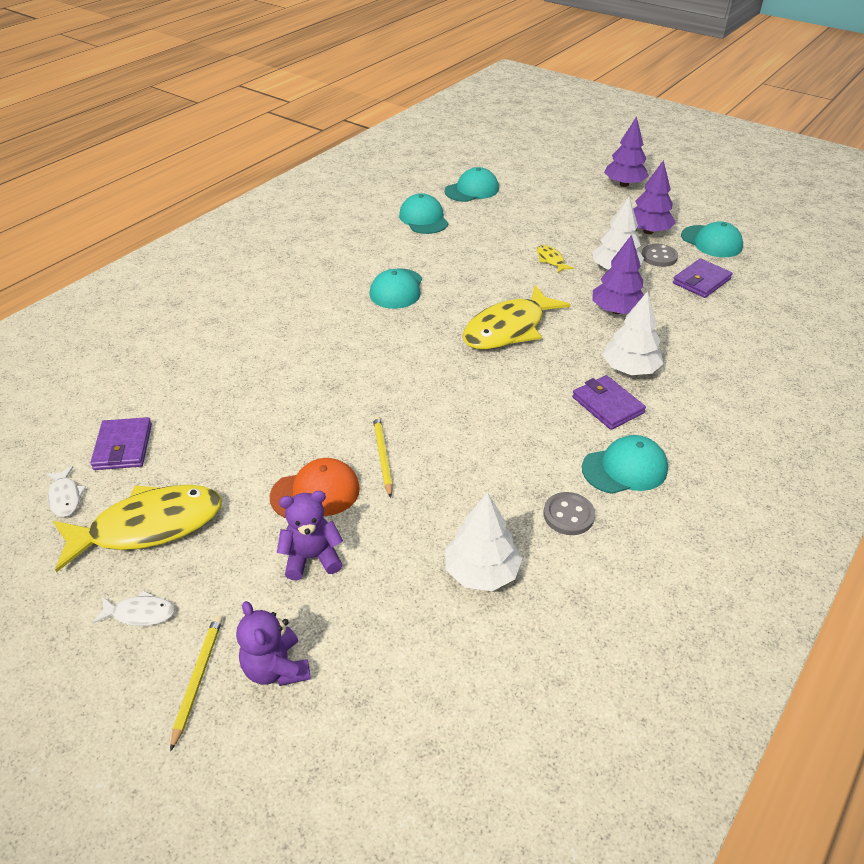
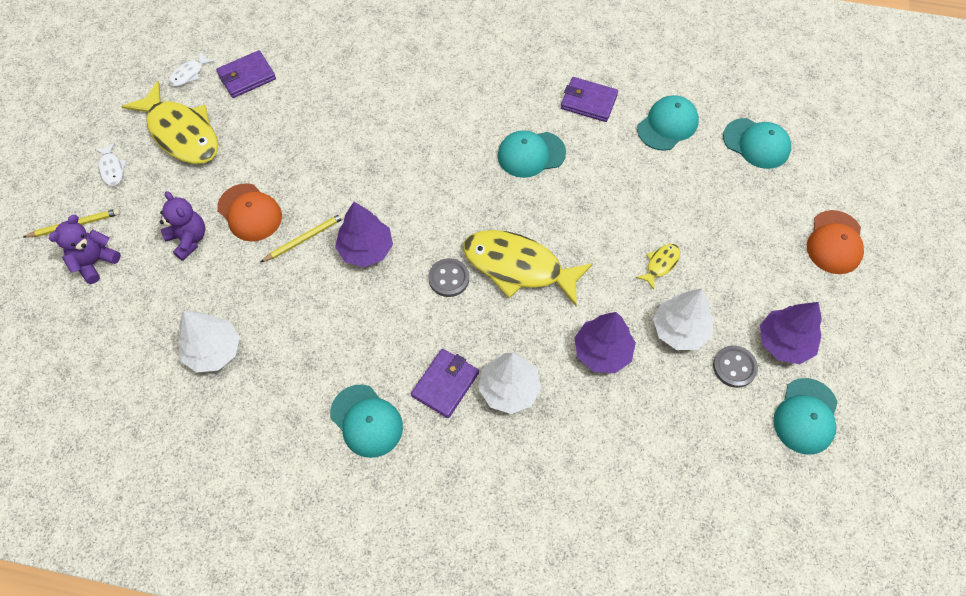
camera: 65 degrees right, 20 degrees up
grey button [544,492,595,535] -> grey button moved to [428,258,469,297]
purple tree [604,116,649,187] -> purple tree moved to [335,202,393,267]
purple wallet [673,259,733,298] -> purple wallet moved to [561,77,618,122]
none -> orange cap [807,210,864,274]

